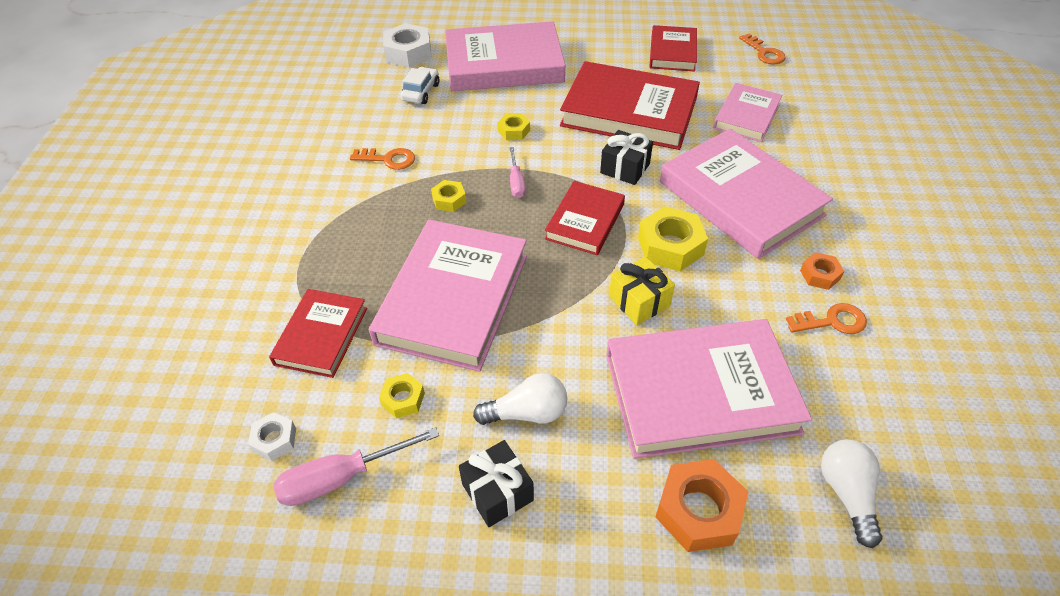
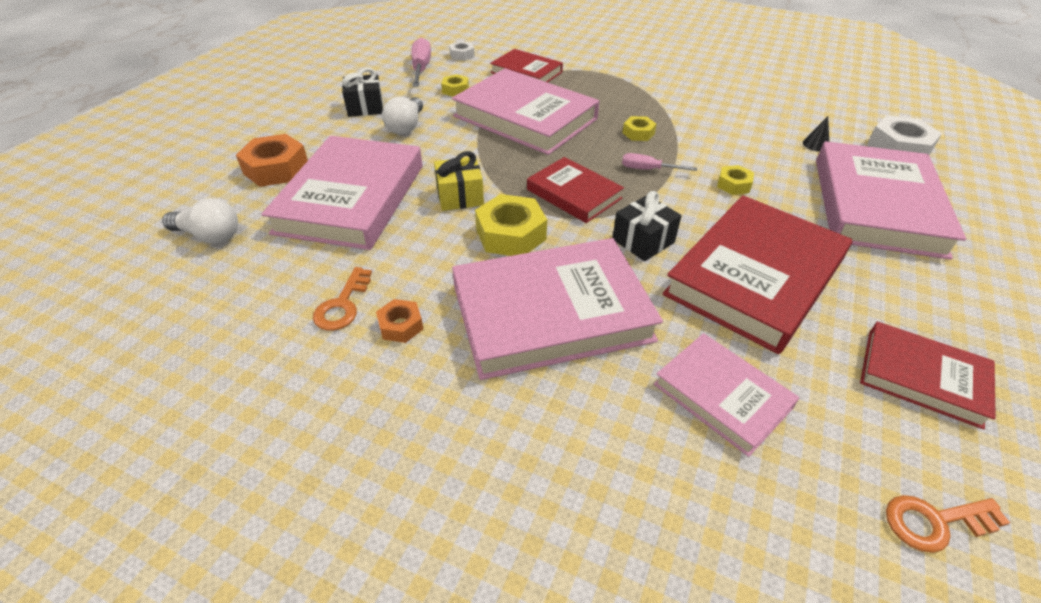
camera: 110 degrees right, 5 degrees down
orange key [350,148,415,170] -> none
white car [401,67,439,104] -> black cone [803,116,829,152]

